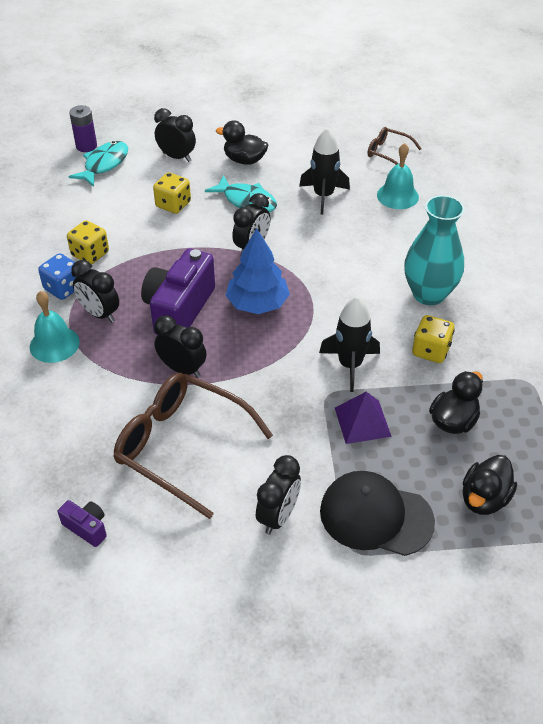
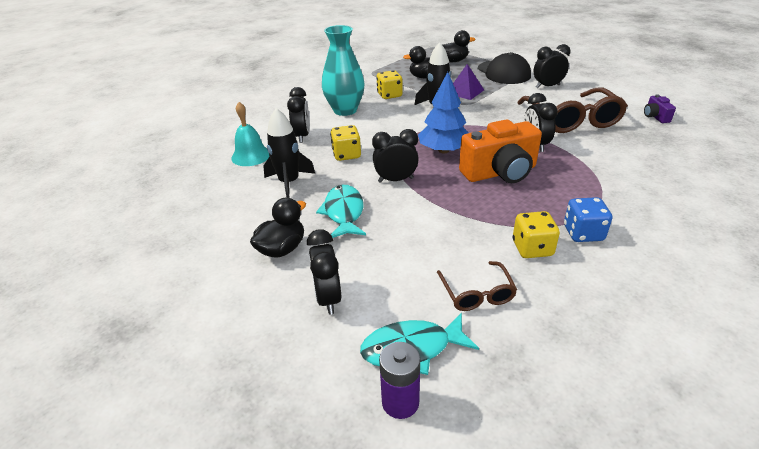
camera: 130 degrees left, 10 degrees down
turquoise bell [30,291,80,363] -> none
black clock [71,260,119,323] -> black clock moved to [287,87,310,143]
purple camera [141,248,215,335] -> orange camera [459,119,542,183]
yellow dice [153,173,191,214] -> yellow dice moved to [330,125,361,161]
black duck [216,120,268,165] -> black duck turned 120 degrees counterclockwise [250,197,306,257]
brown glasses [367,127,422,165] -> brown glasses moved to [437,261,517,311]

